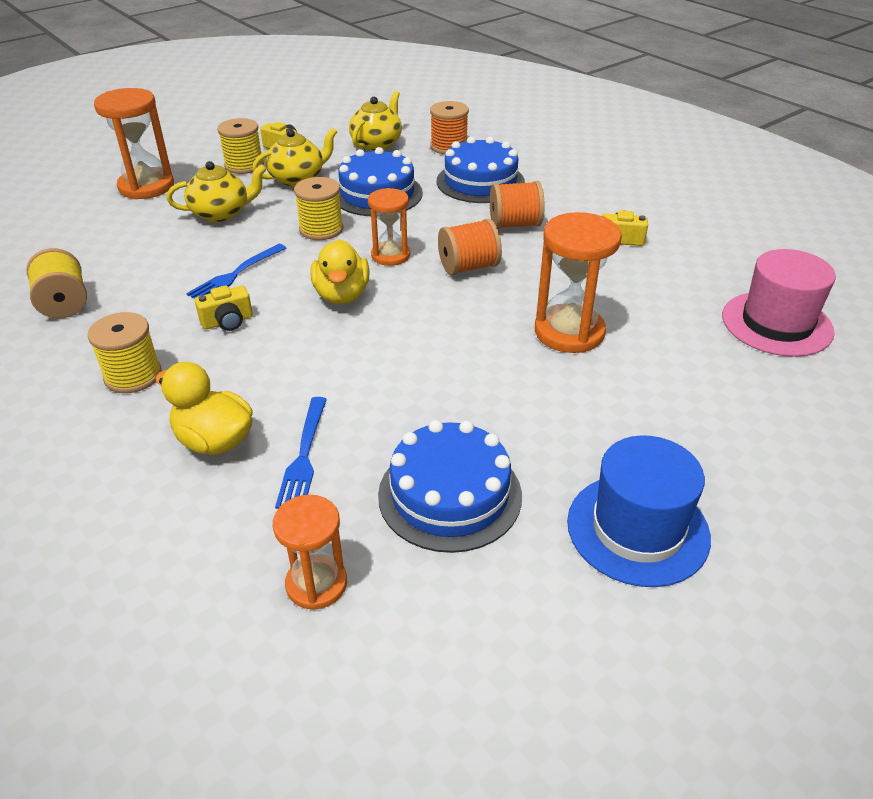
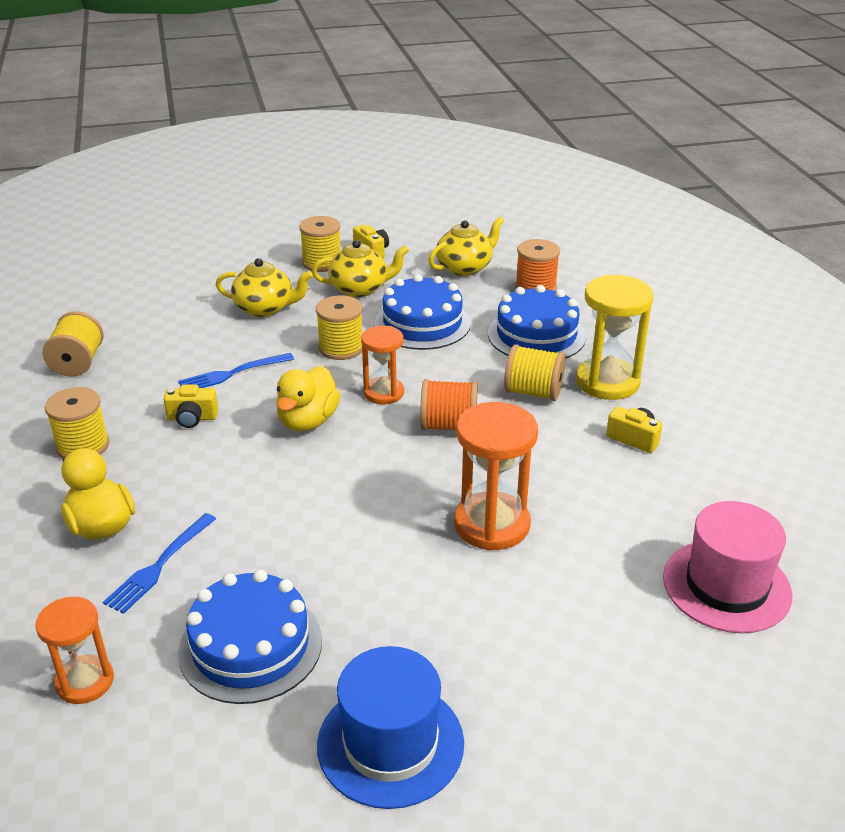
camera: 25 degrees right, 5 degrees down
orange hourglass [94,88,174,199] -> none
orange spool [490,181,545,229] -> yellow spool [504,345,565,401]
none -> yellow hourglass [576,275,654,400]

